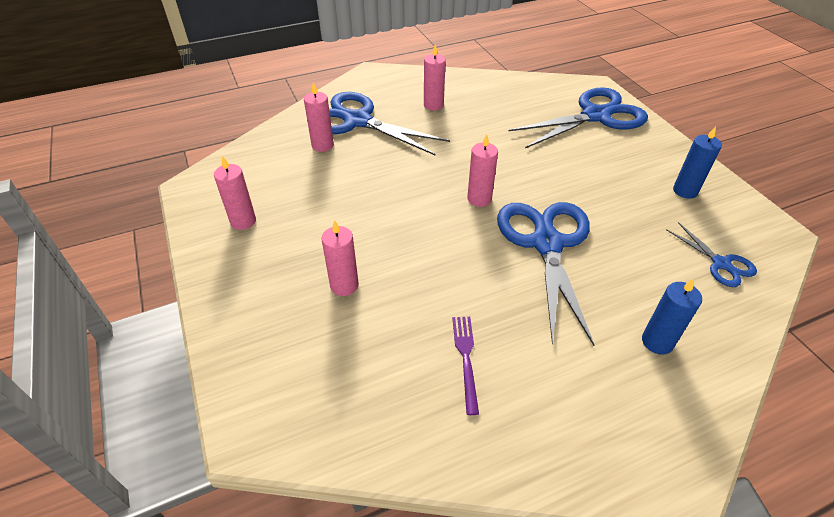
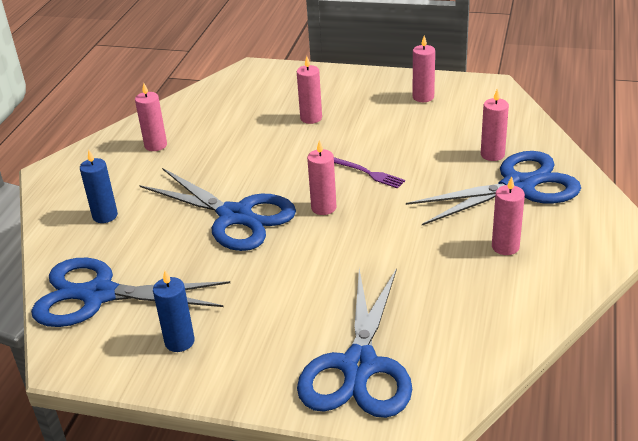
camera: 130 degrees right, 10 degrees down
purple fork [452,317,479,415] -> purple fork moved to [334,157,405,189]
blue scissors [666,222,757,287] -> blue scissors [31,258,230,327], size x2.05
none -> pink candle [135,83,167,151]

